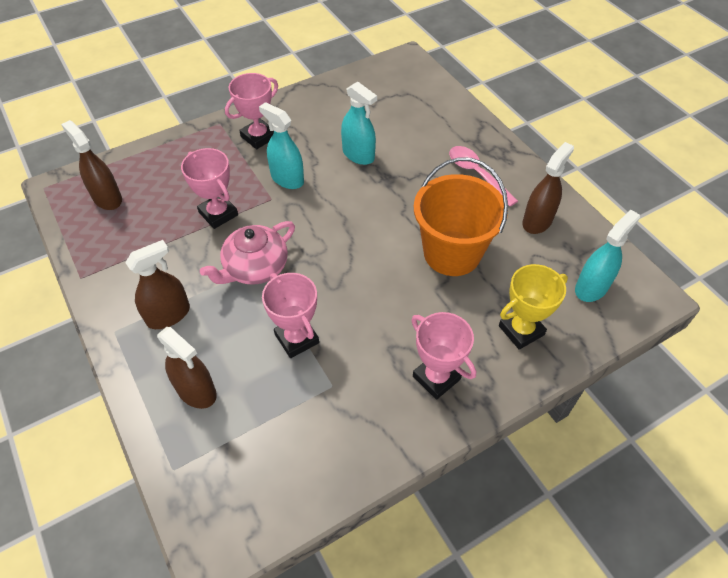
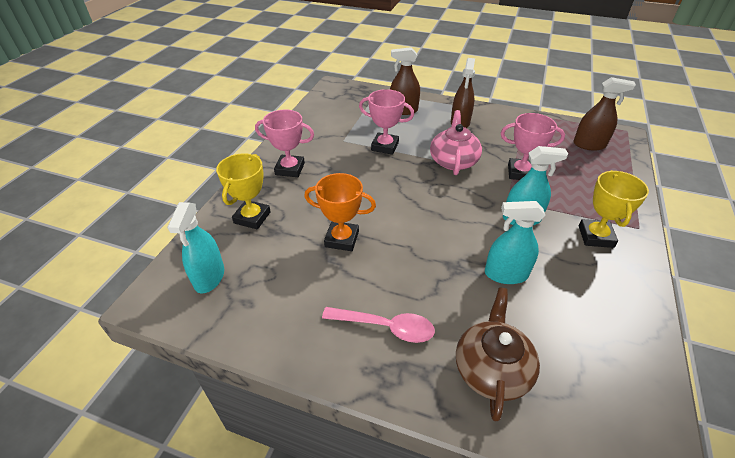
camera: 140 degrees right, 10 degrees down
pink trophy [225,73,278,149] -> yellow trophy [579,170,649,248]
orange bucket [414,157,508,276] -> orange trophy [304,173,376,251]
brown spray bottle [522,142,574,234] -> none
none -> brown teapot [456,287,540,422]

